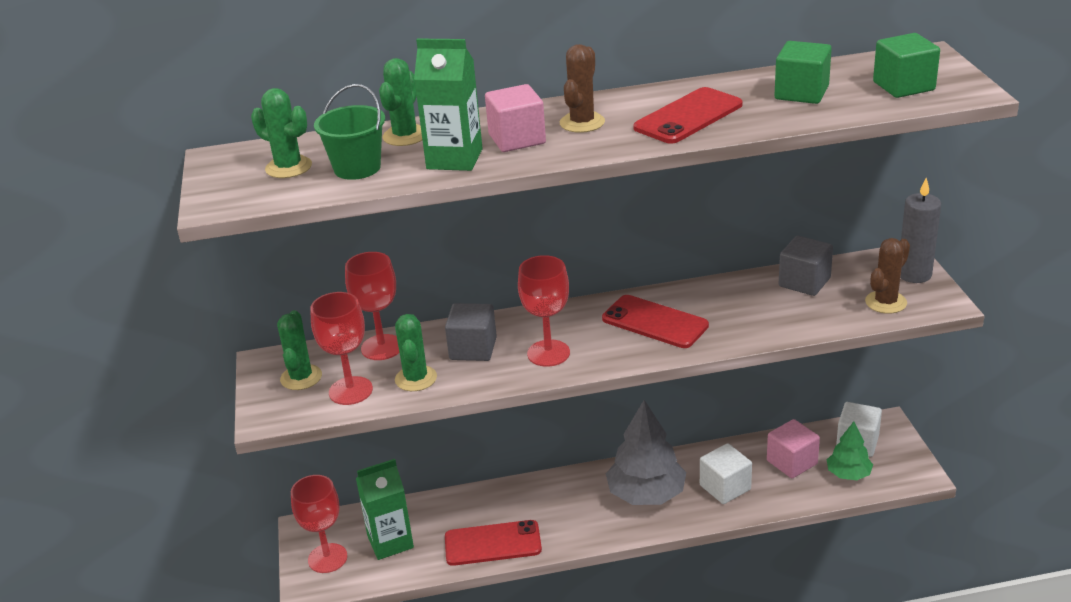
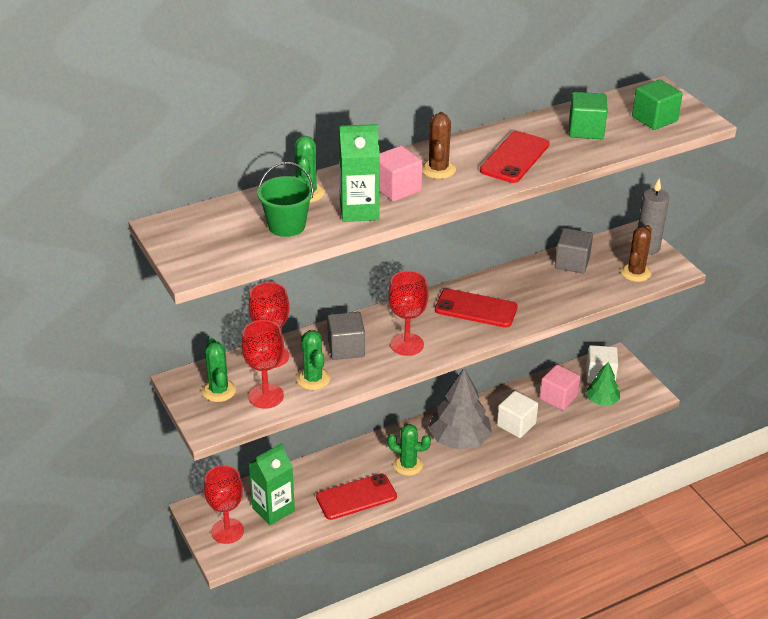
camera: 20 degrees left, 5 degrees up
green cactus [251,88,312,178] -> green cactus moved to [387,424,431,476]

